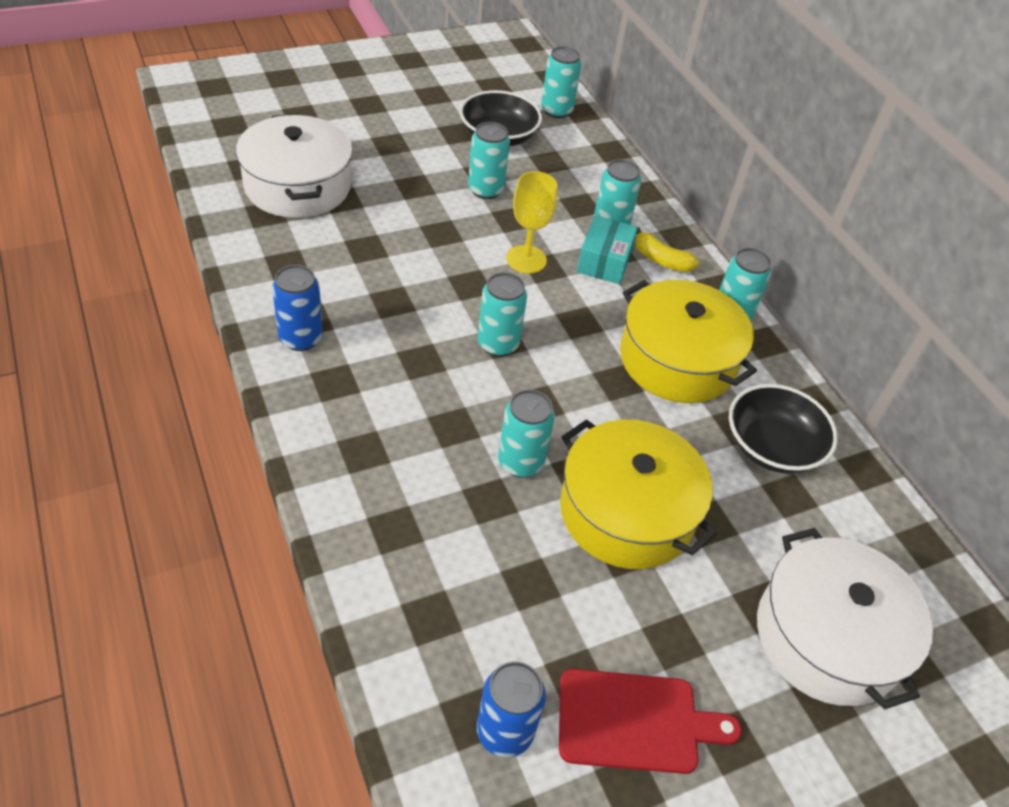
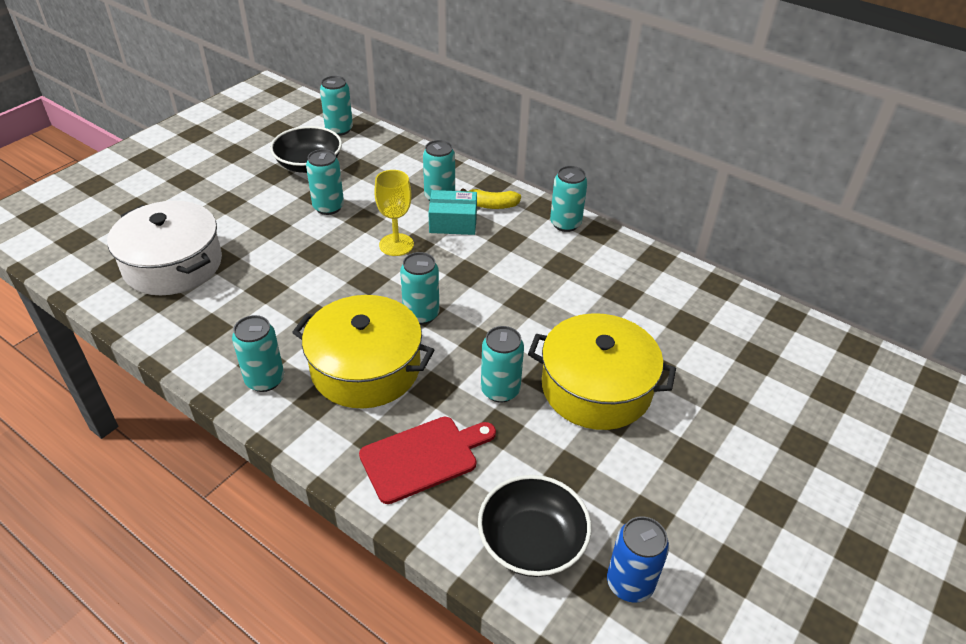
camera: 25 degrees left, 5 degrees down
blue can [272,265,323,351] -> turquoise can [232,315,284,392]
red cutting board [559,669,742,774] -> red cutting board moved to [359,417,496,504]
turquoise box [577,215,638,284] -> turquoise box turned 75 degrees counterclockwise [428,190,477,235]
yellow pot [620,280,757,403] -> yellow pot moved to [292,295,434,408]
black bowl [729,384,838,474] -> black bowl moved to [478,475,592,577]
white pot [757,528,933,709] -> none

